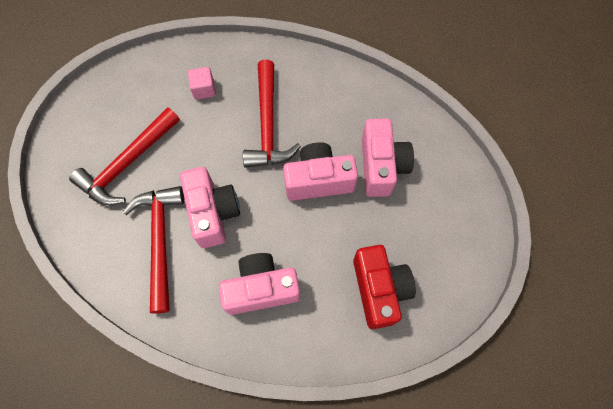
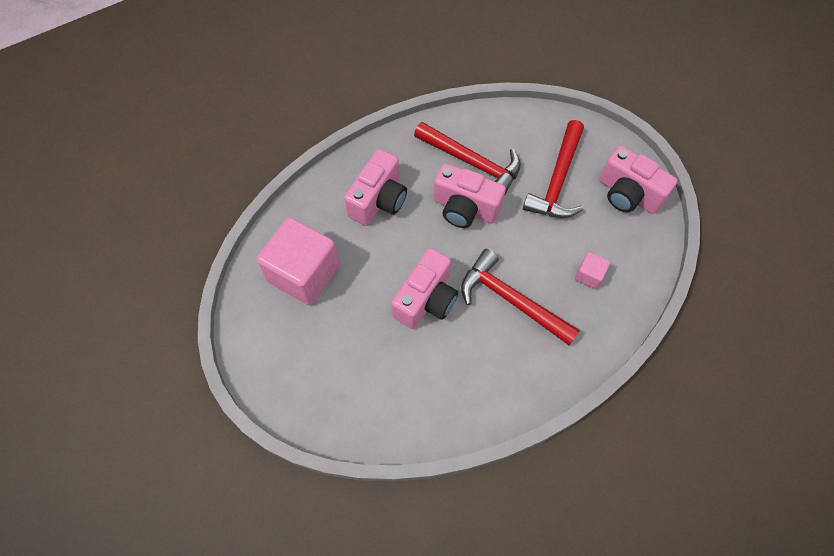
camera: 130 degrees right, 5 degrees down
red hammer [69,107,180,206] -> red hammer turned 150 degrees counterclockwise [523,120,584,218]
red camera [353,245,416,329] -> pink cube [257,217,340,305]
pink camera [362,119,414,197] -> pink camera moved to [599,146,677,214]

